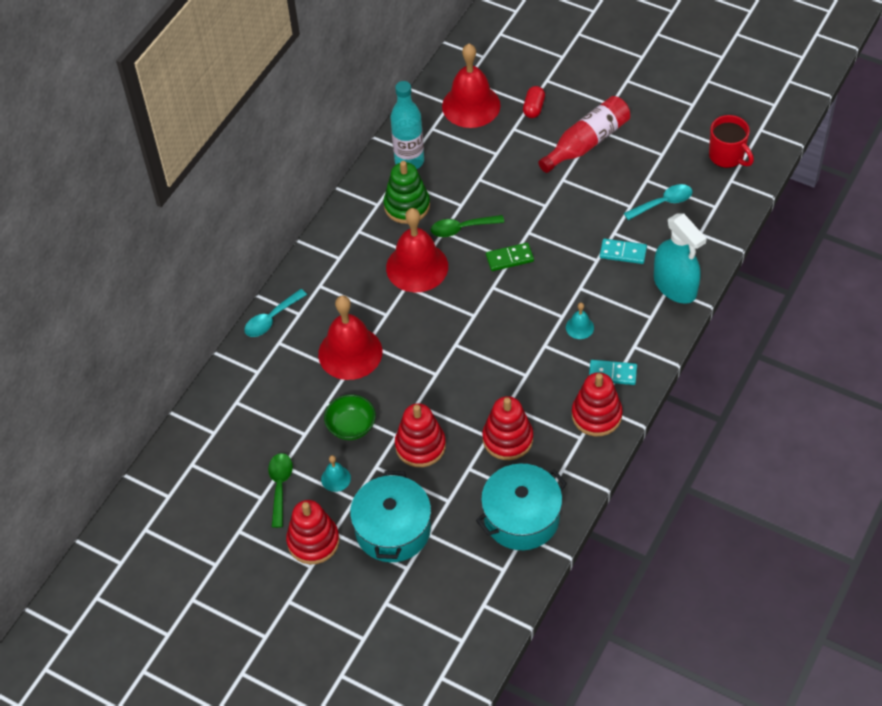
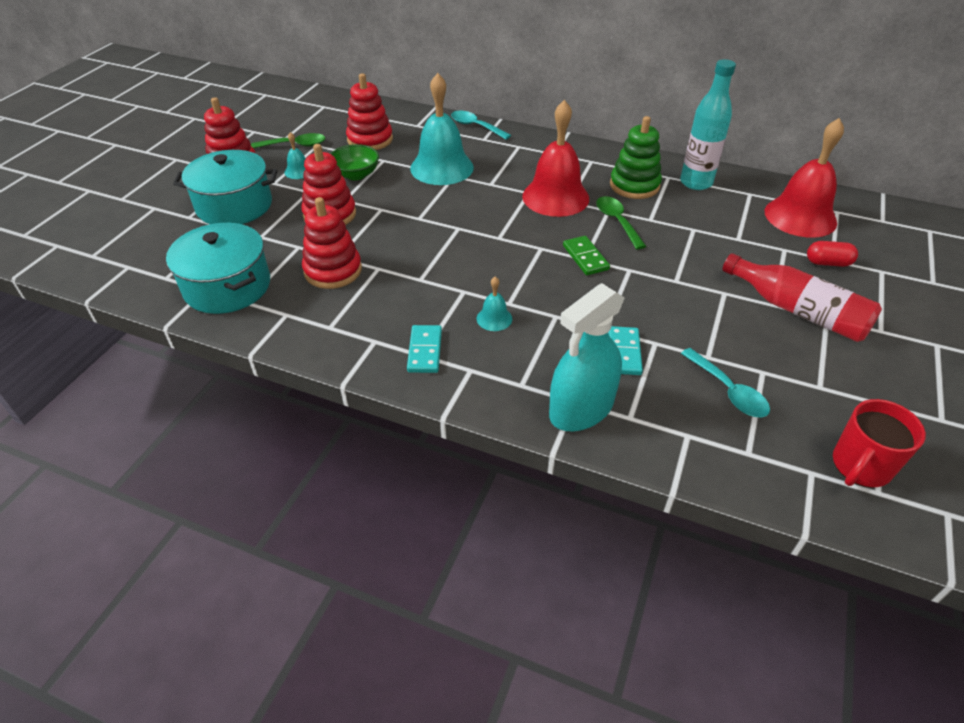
camera: 80 degrees right, 10 degrees down
red bell [318,296,382,380] -> turquoise bell [410,73,474,185]
red stacking toy [572,372,622,437] -> red stacking toy moved to [346,73,393,150]

